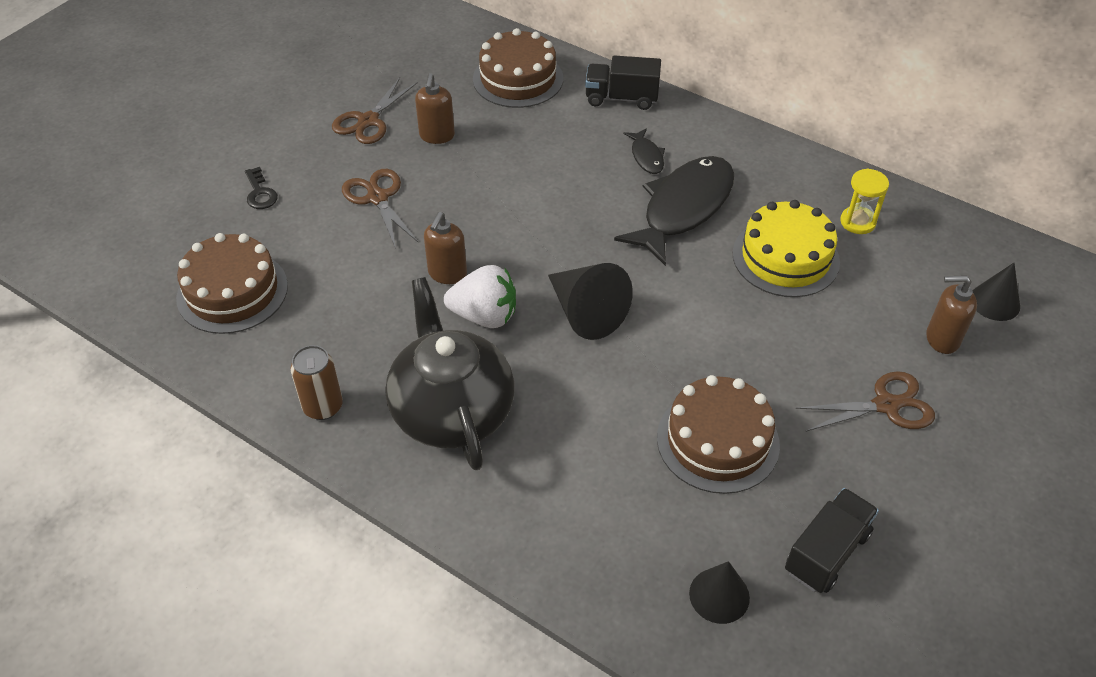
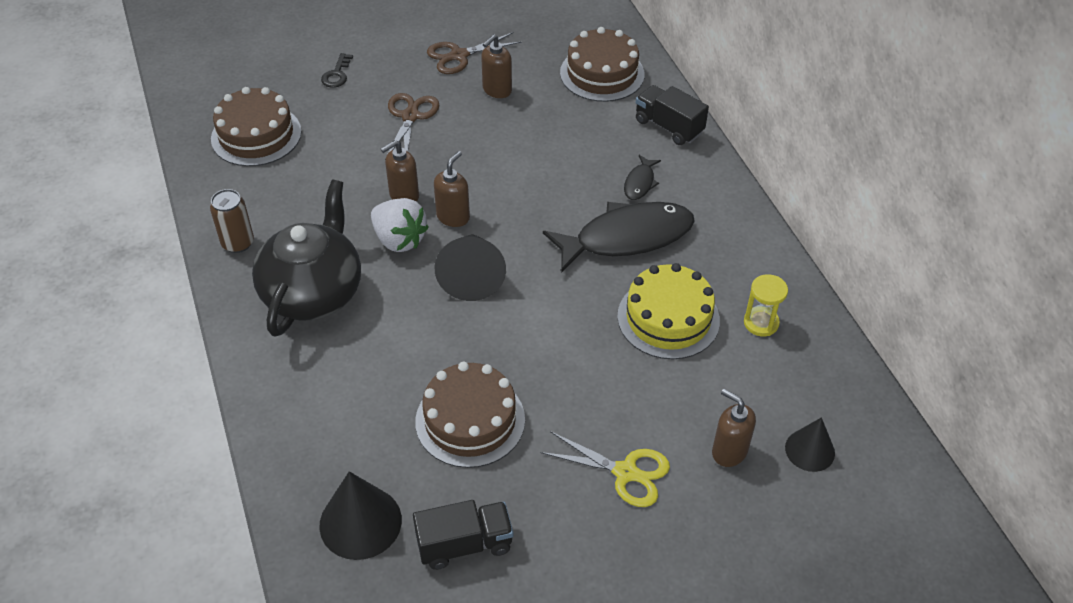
camera: 35 degrees right, 0 degrees up
black cone [689,561,750,624] -> black cone [319,471,402,560], size x1.58
brown scissors [796,371,935,432] -> yellow scissors [540,431,670,507]
none -> brown soap dispenser [434,151,470,227]

